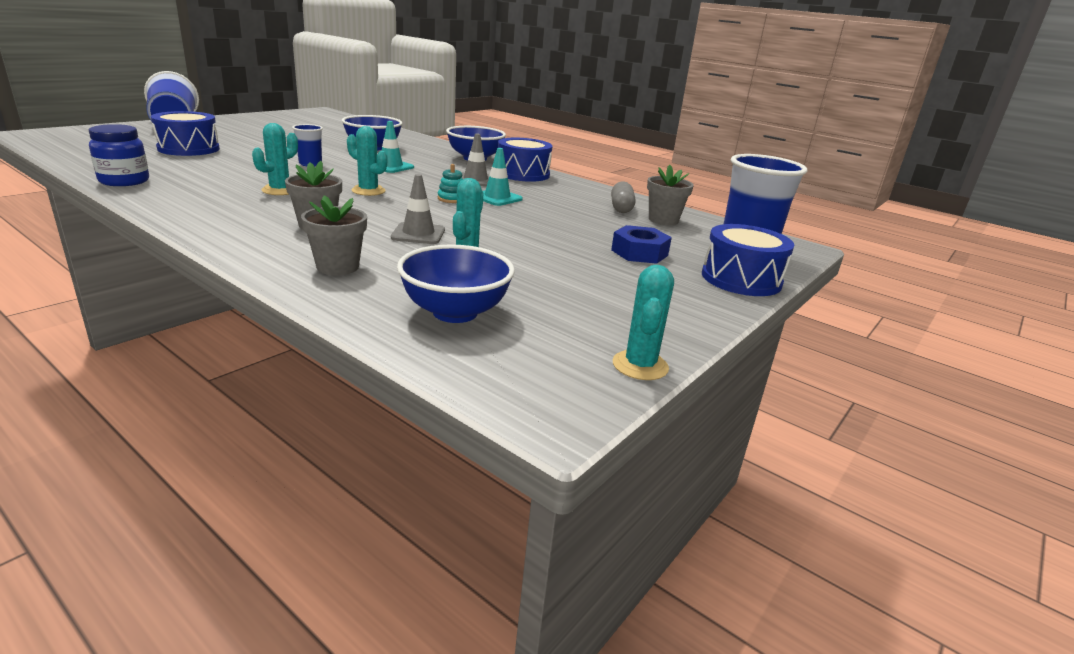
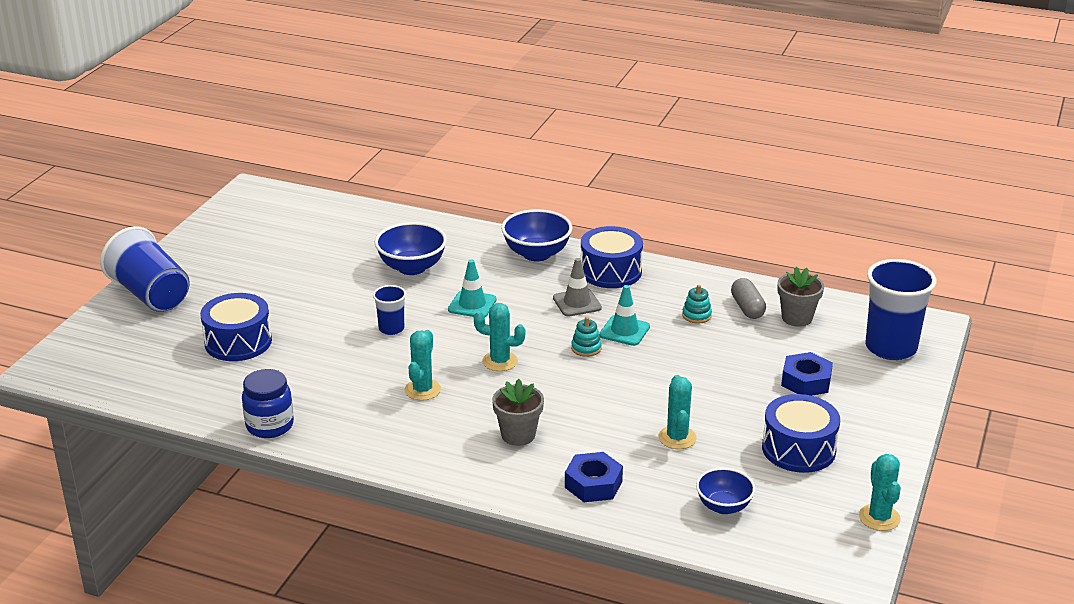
camera: 15 degrees left, 5 degrees up
grey flower pot [301,195,367,275] -> blue nut [565,452,623,502]
grey traffic cone [391,174,445,244] -> none
blue bowl [397,244,515,323] -> blue bowl [696,468,755,514], size x0.65
blue drum [702,224,794,296] -> blue drum moved to [762,394,840,473]
none -> turquoise stacking toy [682,285,712,324]

